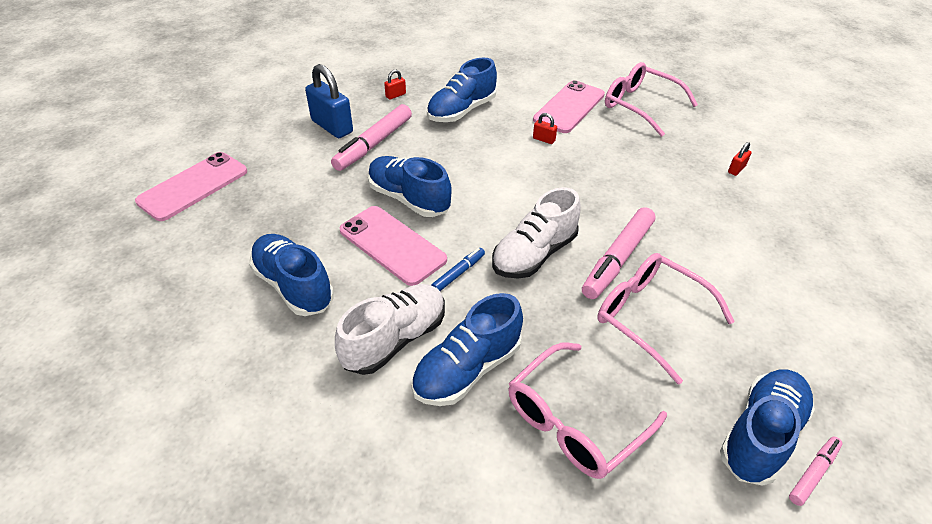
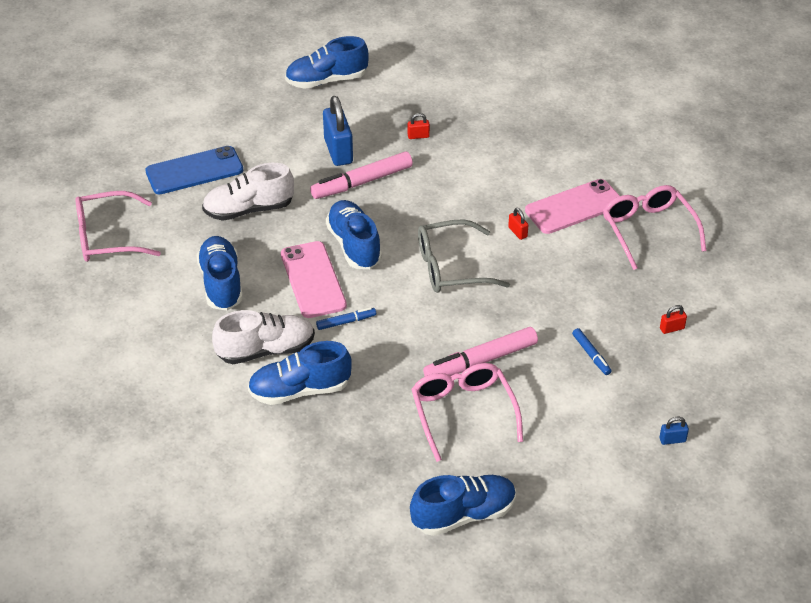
camera: 30 degrees right, 0 degrees up
pink phone [135,152,247,221] -> blue phone [145,146,243,194]
blue shoe [427,58,497,122] -> blue shoe moved to [285,36,369,89]
white shoe [492,187,581,278] -> white shoe moved to [202,163,294,221]
pink glasses [508,342,667,479] -> pink glasses moved to [75,191,161,262]
pink marker [789,437,842,506] -> none
none -> grey glasses [418,219,510,293]
none -> blue marker [572,328,611,375]
none -> blue padlock [659,417,689,445]

